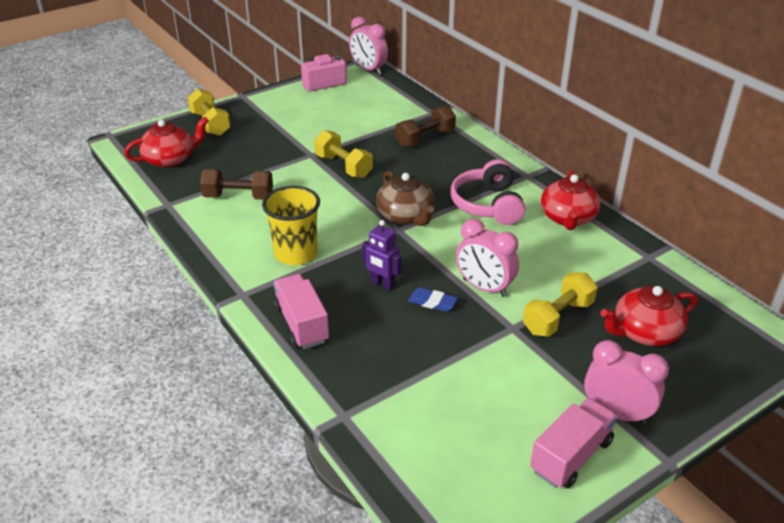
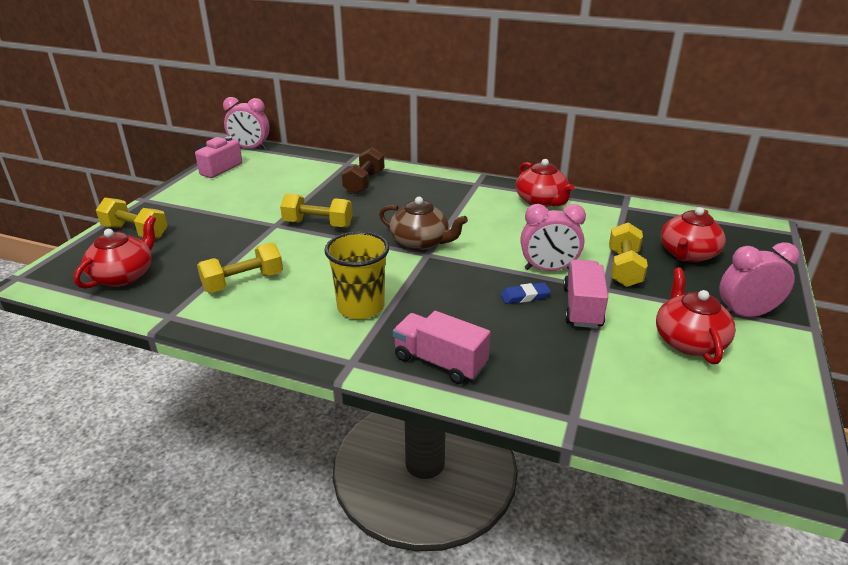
camera: 35 degrees left, 5 degrees down
brown dumbbell [200,169,273,200] -> yellow dumbbell [197,243,283,293]
purple robot [362,220,401,290] -> none
pink headphones [451,159,525,225] -> none
pink truck [530,398,618,489] -> pink truck moved to [563,259,608,328]
none -> red teapot [656,268,736,364]

